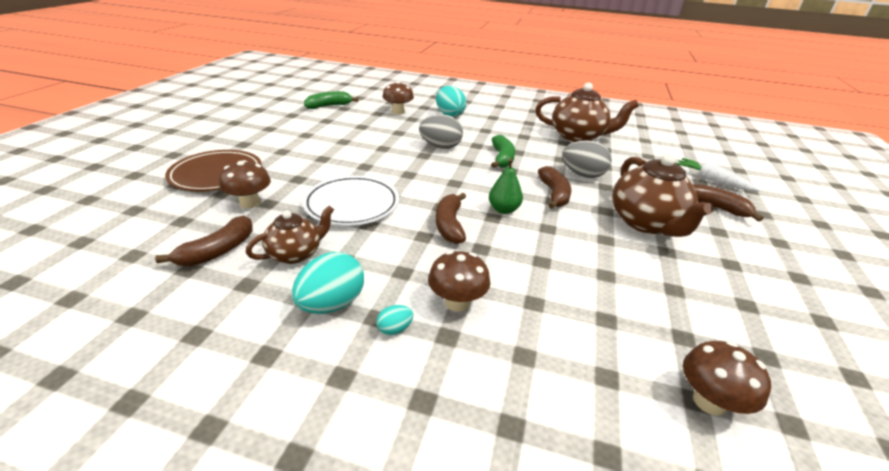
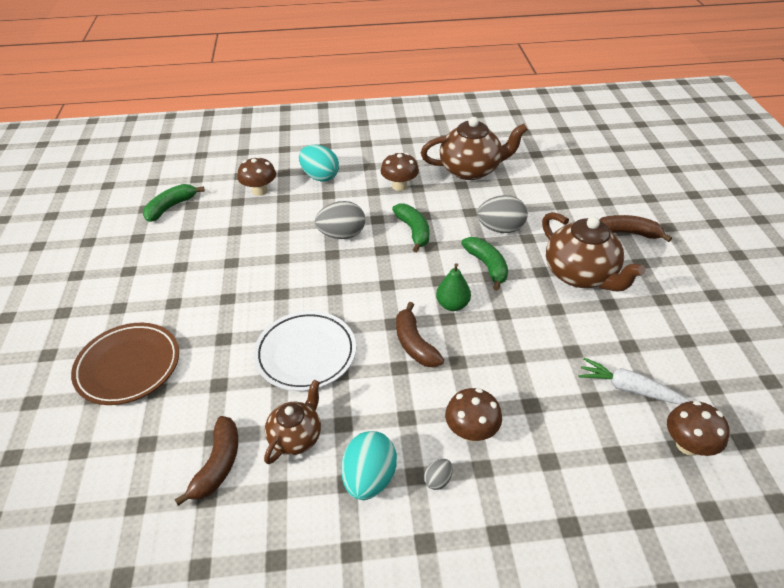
camera: 20 degrees left, 10 degrees up
brown mushroom [219,160,271,209] -> brown mushroom moved to [381,153,419,191]
turquoise egg [376,305,413,335] -> grey egg [424,459,453,490]
brown banana [538,166,571,209] -> green banana [461,237,508,291]
white carrot [676,158,761,192] -> white carrot moved to [578,358,689,404]

